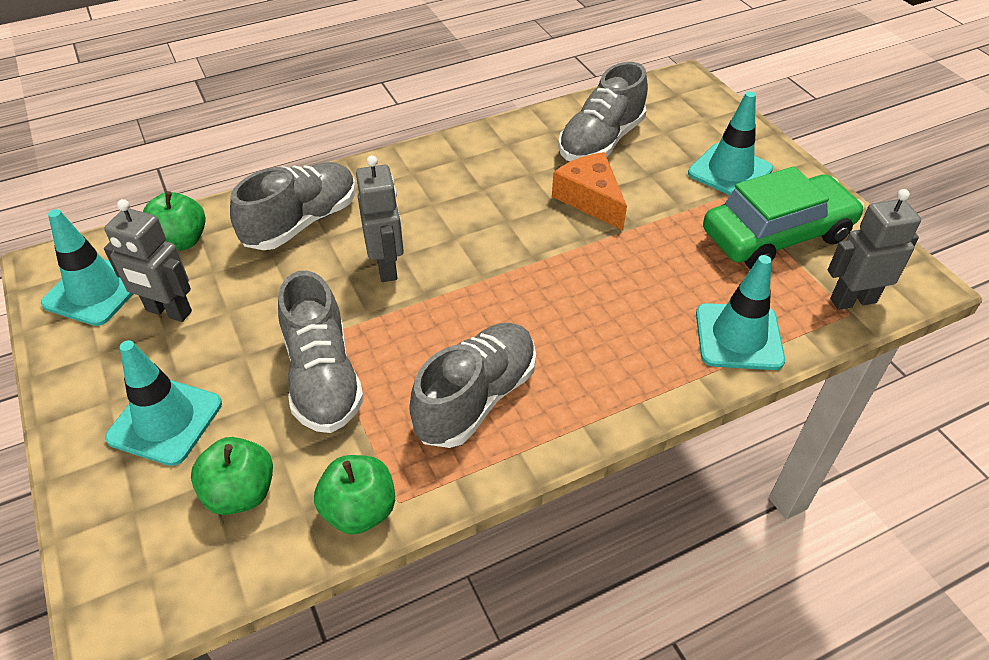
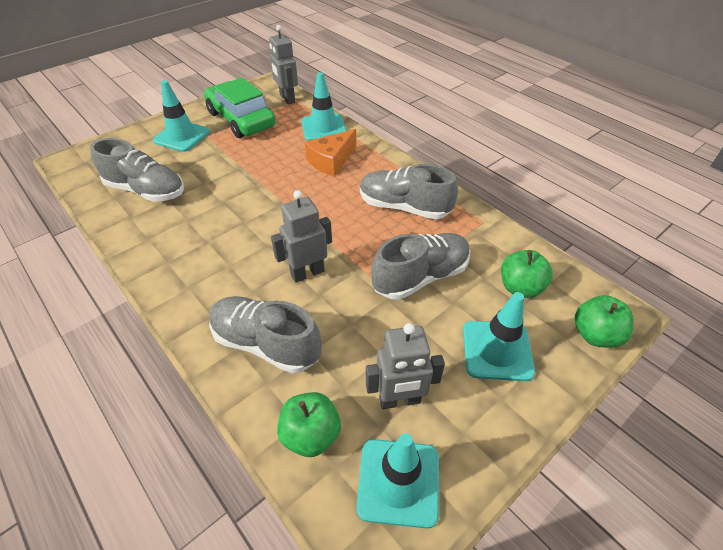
camera: 105 degrees left, 0 degrees up
grey robot [104,199,192,322] -> grey robot turned 75 degrees clockwise [366,323,445,409]
green apple [314,455,395,535] -> green apple moved to [575,295,634,348]
orange cheese [552,152,627,230] -> orange cheese moved to [305,129,356,177]

